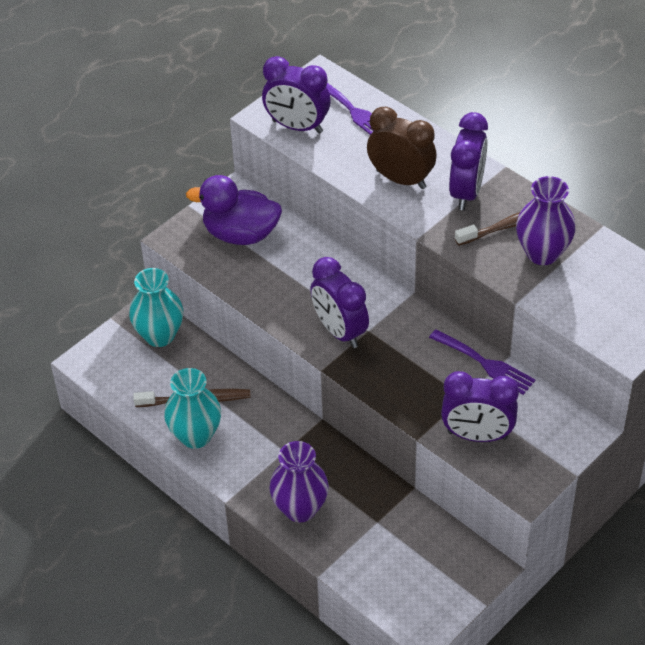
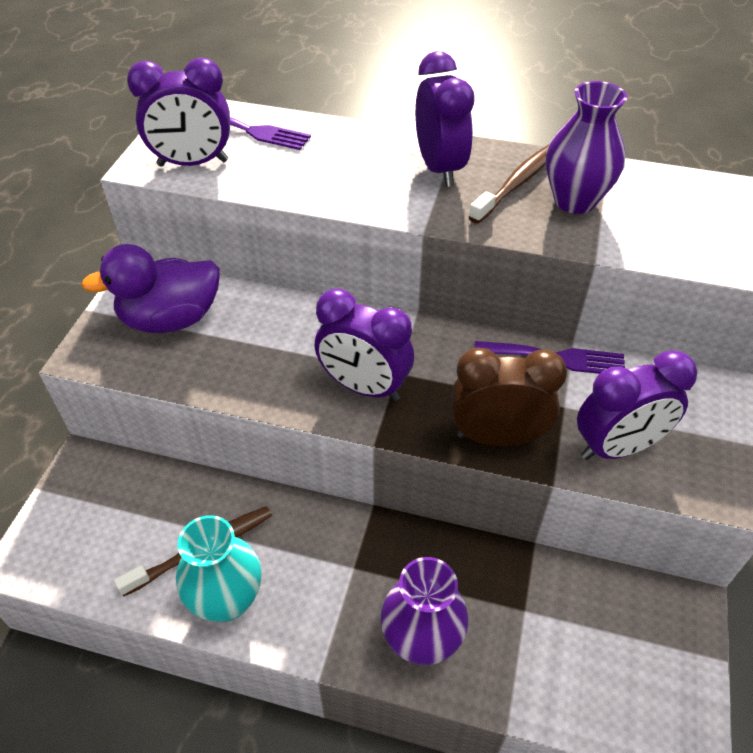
camera: 30 degrees left, 0 degrees up
turquoise vase [129,268,183,347] -> none
brown clock [367,107,437,189] -> brown clock moved to [452,347,567,446]

